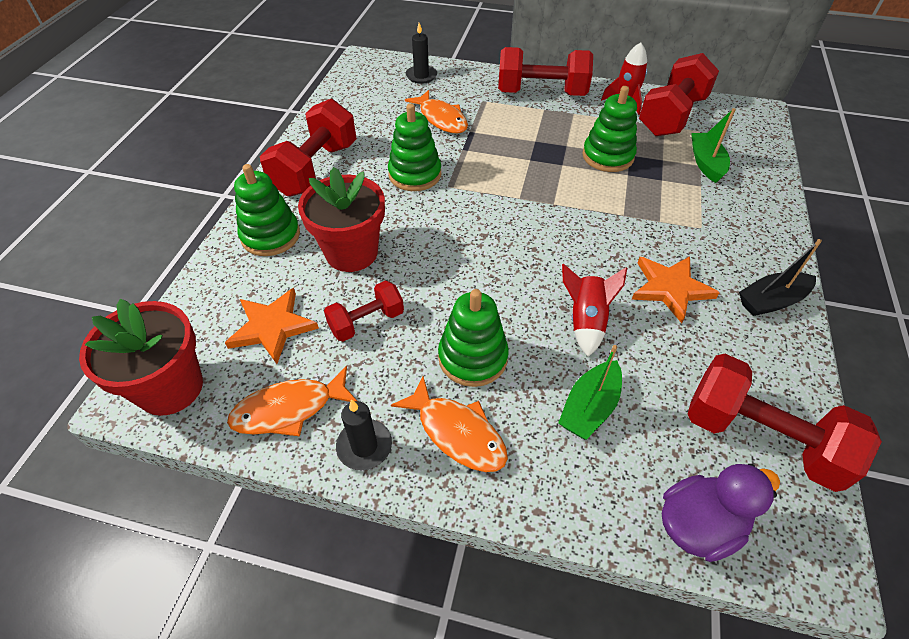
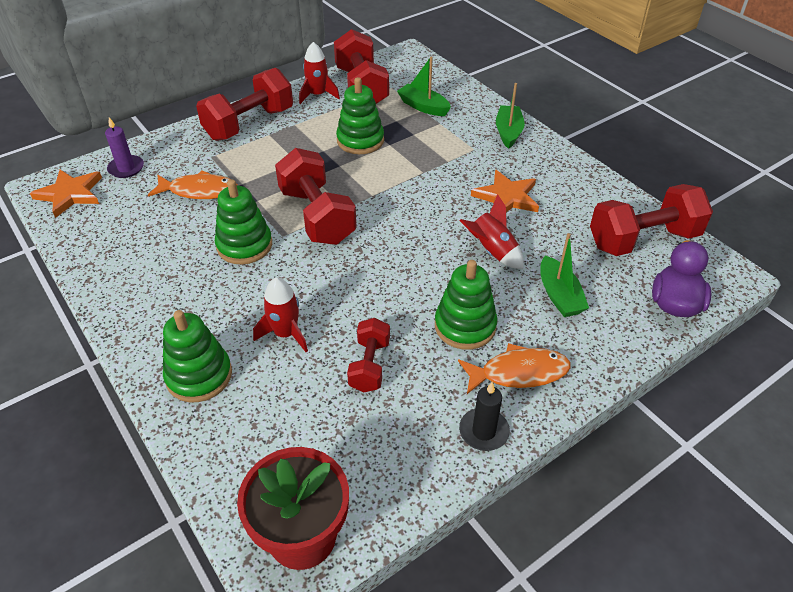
camera: 50 degrees left, 5 degrees down
orange star [225,288,319,364] -> orange star moved to [30,170,102,218]
orange fish [227,366,357,437] -> none
red dumbbell [260,99,357,196] -> red dumbbell moved to [275,148,357,245]
red flower pot [298,167,385,272] -> red rocket [253,277,308,352]
black candle [406,23,437,84] -> purple candle [105,117,144,178]
black boat [739,239,822,316] -> none
none -> green boat [496,83,525,149]

